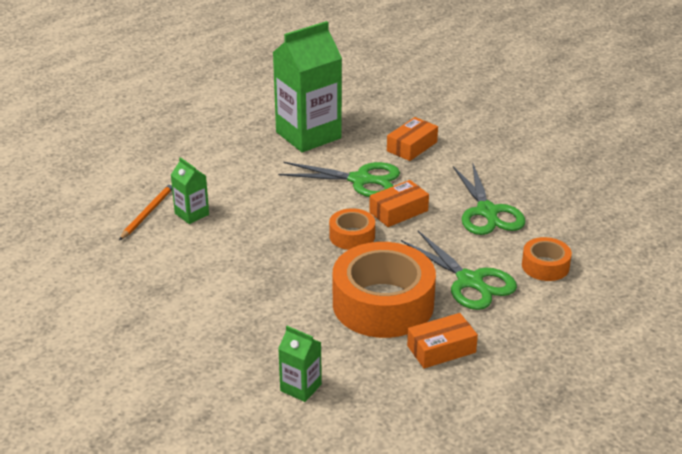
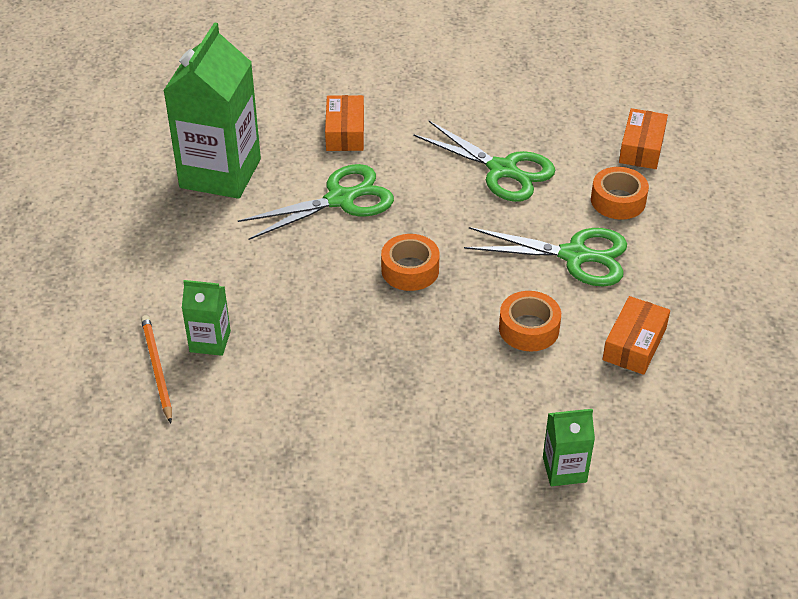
camera: 40 degrees left, 10 degrees up
orange tape [333,242,436,338] -> orange tape [499,291,561,351], size x0.49
orange box [369,180,429,227] -> orange box moved to [619,108,668,169]

